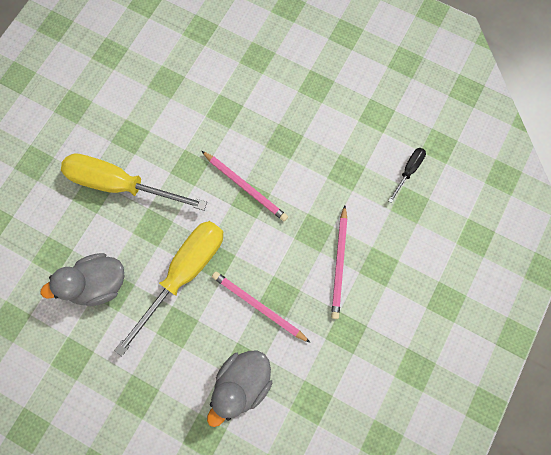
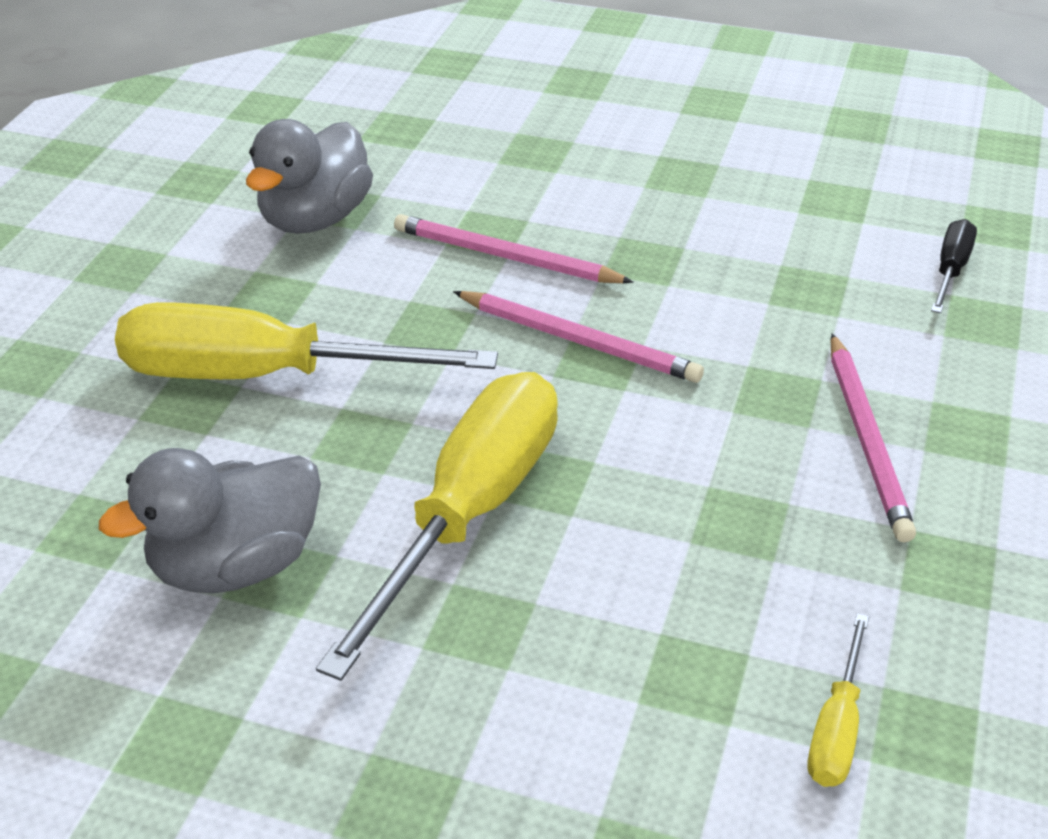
camera: 10 degrees left, 35 degrees down
grey duck [207,350,272,427] -> grey duck moved to [246,119,373,234]
pink pencil [212,271,311,343] -> pink pencil moved to [394,214,634,283]
none -> yellow screwdriver [808,613,869,787]

